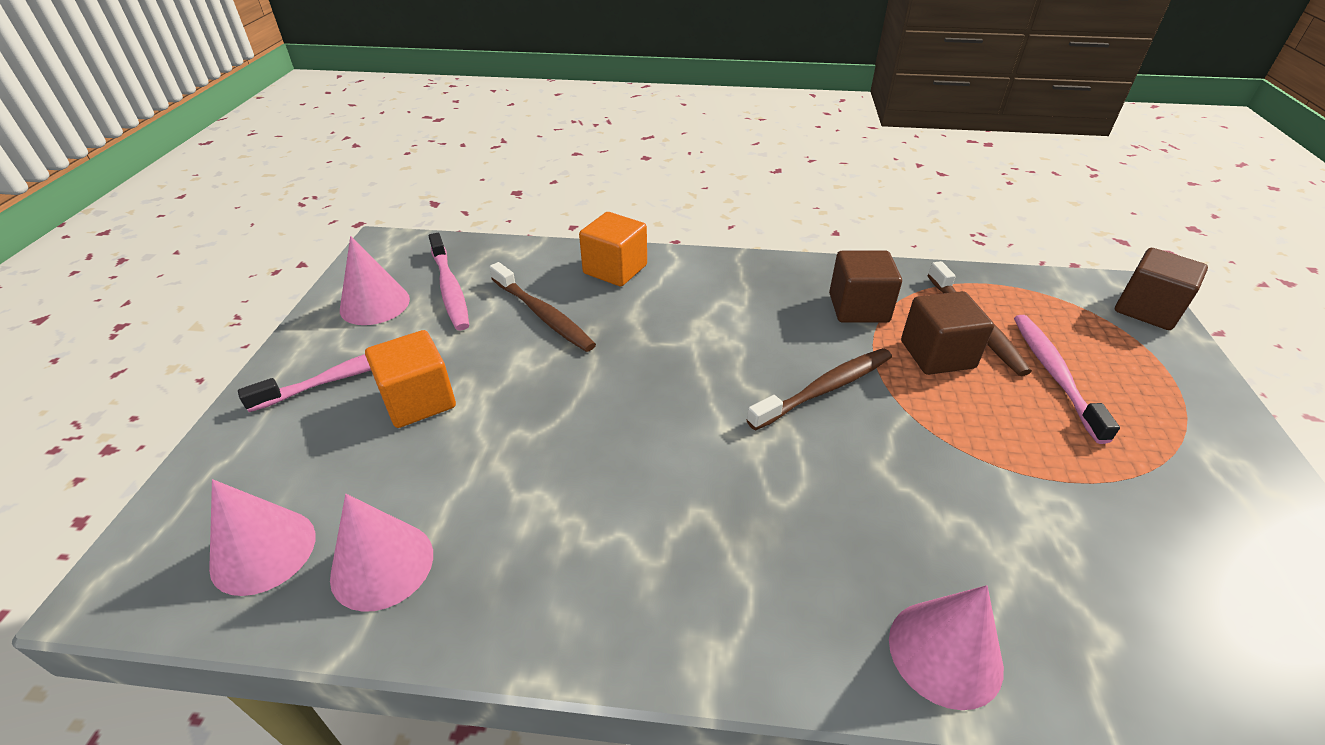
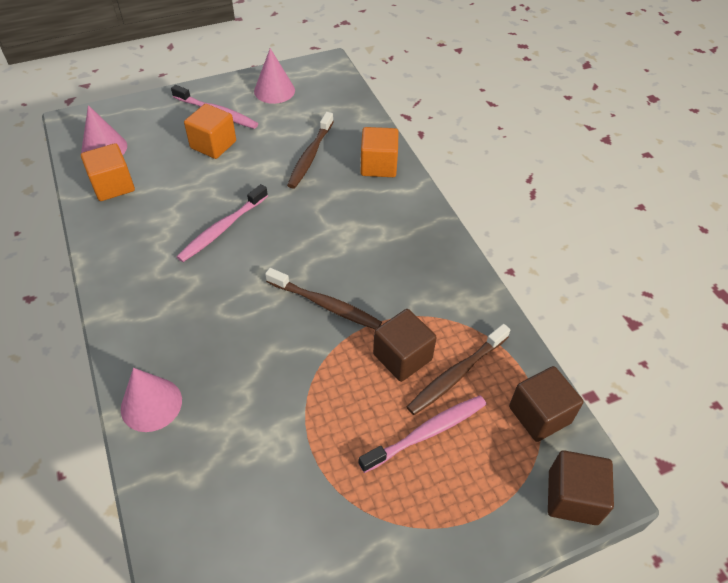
camera: 60 degrees right, 10 degrees up
pink cone [330,494,433,612] -> orange cube [81,143,135,201]
pink toothbrush [428,233,469,331] -> pink toothbrush moved to [177,184,268,262]
brown cube [829,251,902,323] -> brown cube moved to [509,366,584,442]

